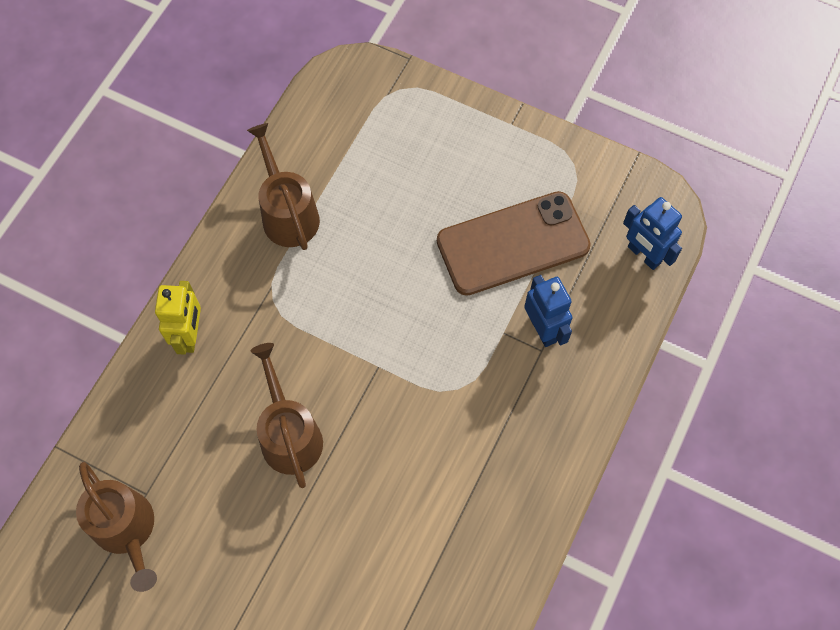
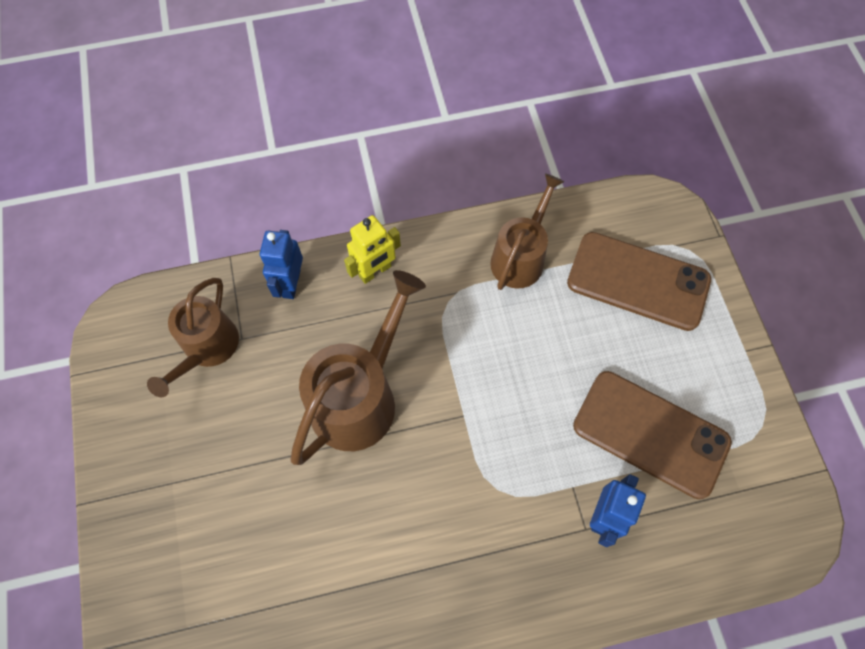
camera: 50 degrees right, 0 degrees up
brown watering can [250,343,323,488] -> brown watering can [291,270,426,465], size x1.51
blue robot [623,197,682,270] -> blue robot moved to [260,230,303,299]
none -> brown phone [567,232,711,331]

